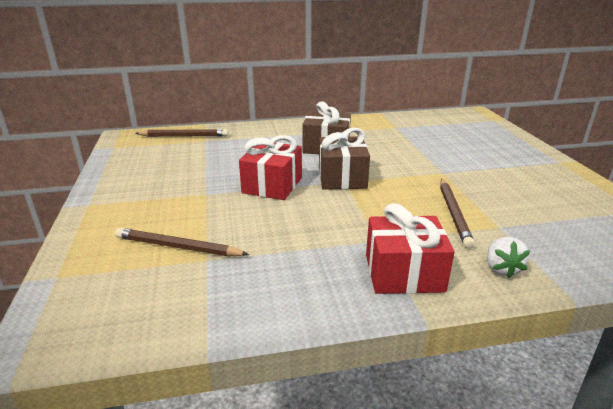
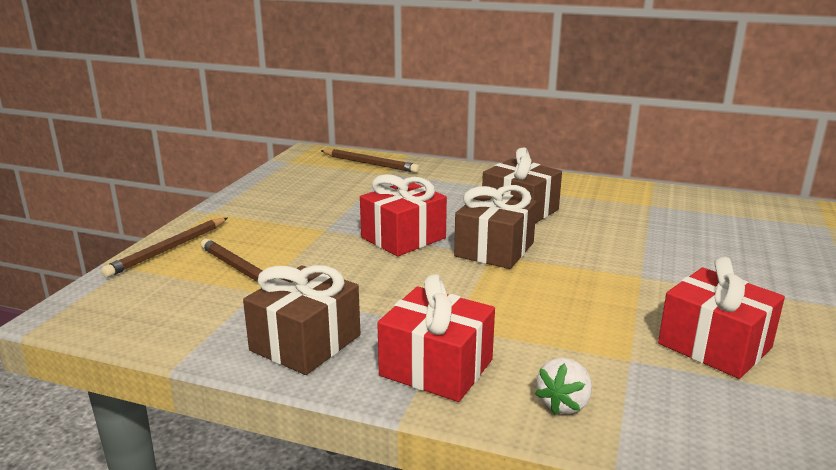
camera: 30 degrees right, 5 degrees down
brown pencil [440,179,475,248] -> brown pencil moved to [101,218,227,277]
none -> brown gift [243,265,360,375]
none -> red gift [658,257,785,379]

